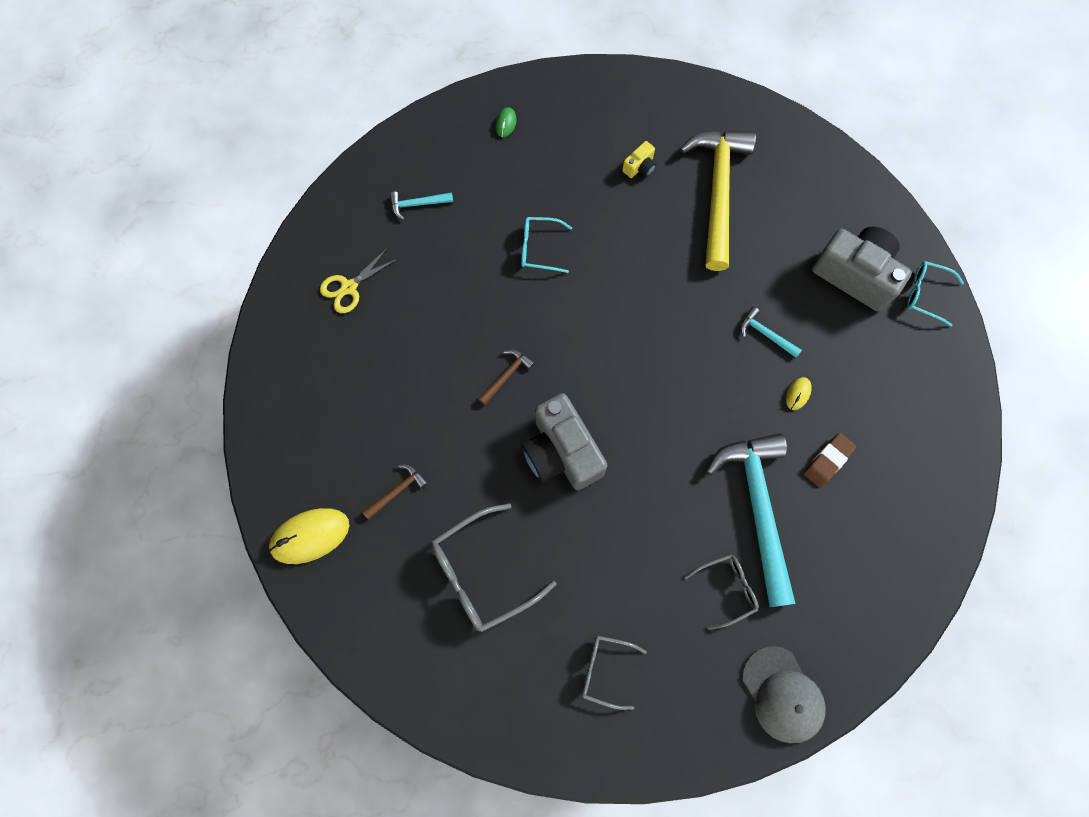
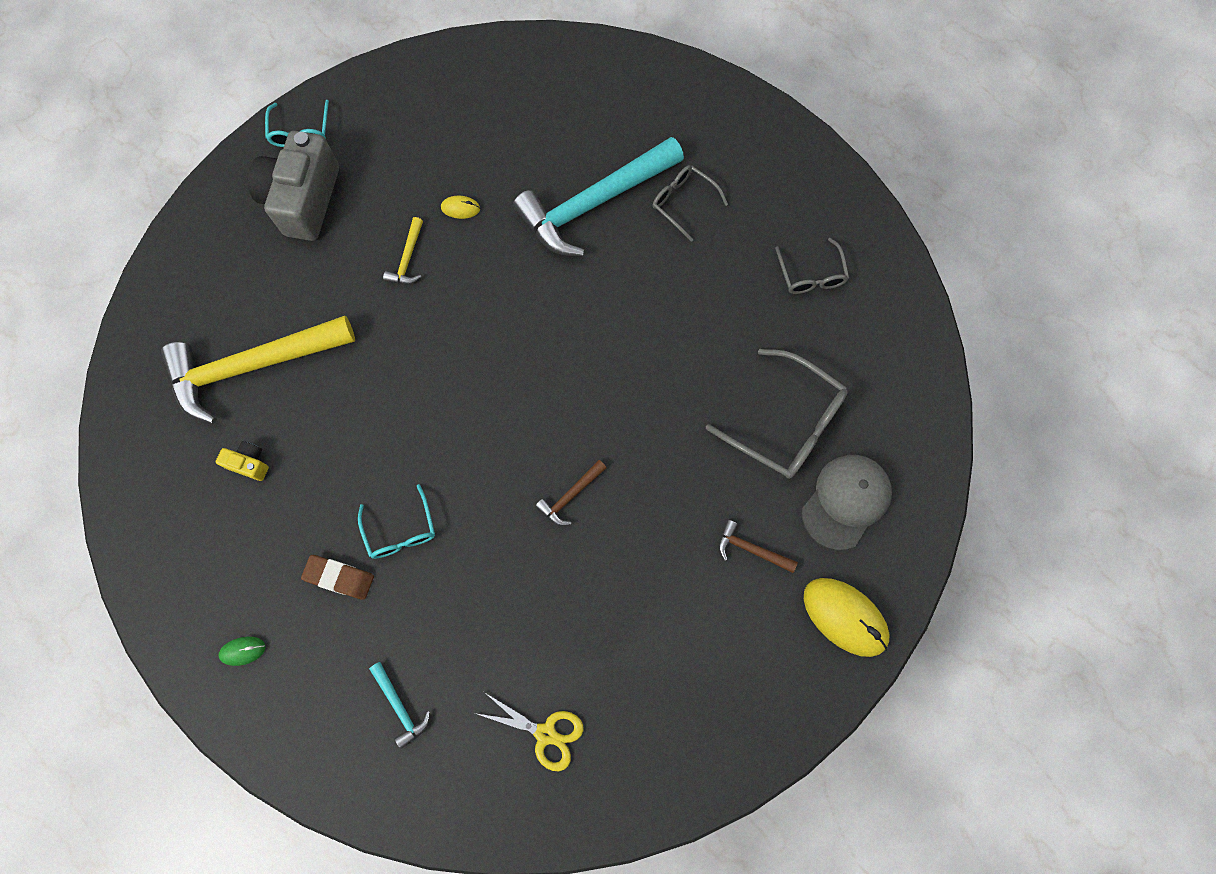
camera: 115 degrees left, 0 degrees up
brown hammer [478,349,535,405] -> brown hammer turned 60 degrees counterclockwise [535,460,607,526]
grey camera [522,393,608,490] -> none
turquoise hammer [740,307,802,358] -> yellow hammer [383,217,423,284]
grey cap [742,646,826,743] -> grey cap moved to [802,455,892,550]
brown eraser [804,433,856,488] -> brown eraser moved to [301,555,374,600]

